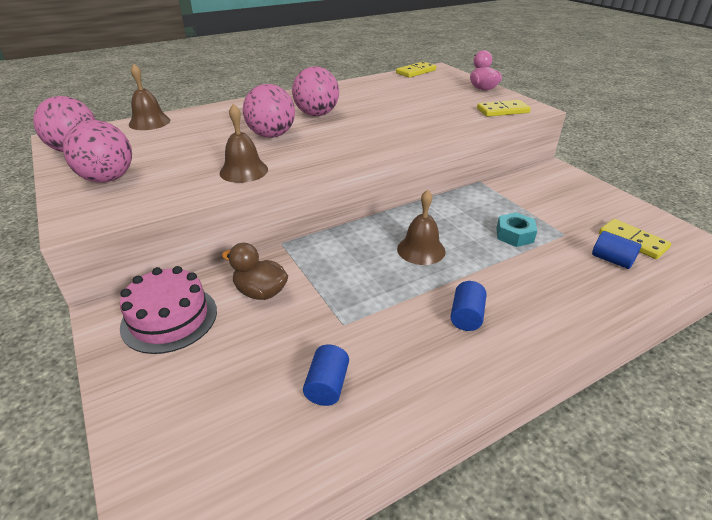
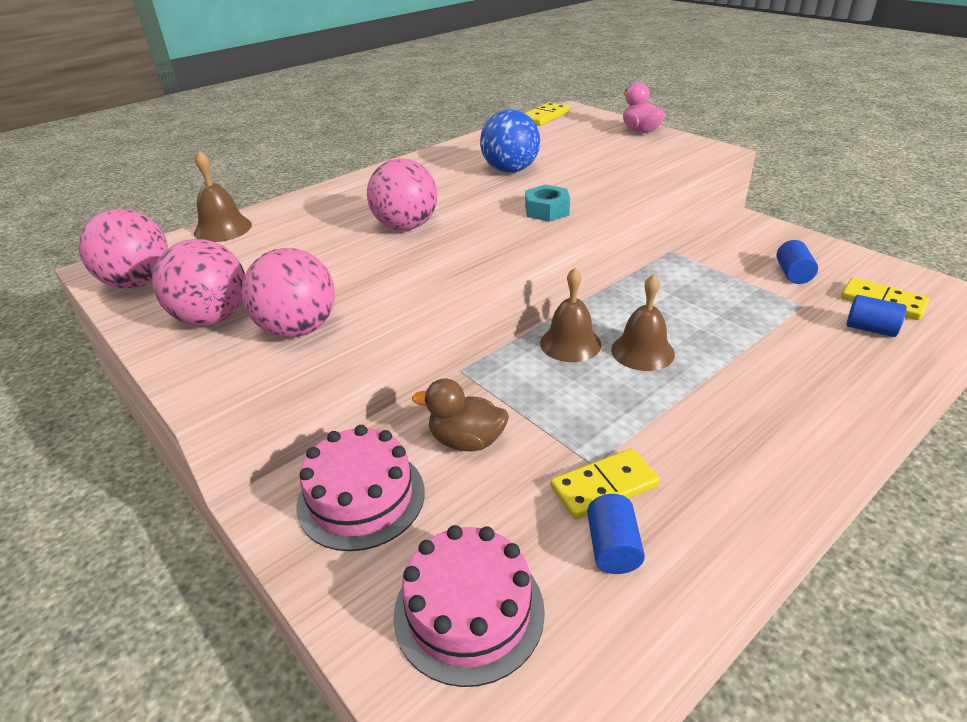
camera: 10 degrees left, 0 degrees up
brown bell [219,104,268,183] -> brown bell moved to [540,268,601,362]
pink ball [292,66,339,116] -> pink ball moved to [242,248,335,338]
blue cylinder [450,281,487,331] -> blue cylinder moved to [776,240,818,284]
yellow domino [477,100,531,117] -> yellow domino moved to [551,448,660,520]
turquoise nut [496,213,537,247] -> turquoise nut moved to [525,185,570,222]
none -> pink cake [393,525,545,687]
none -> blue ball [480,110,540,173]

